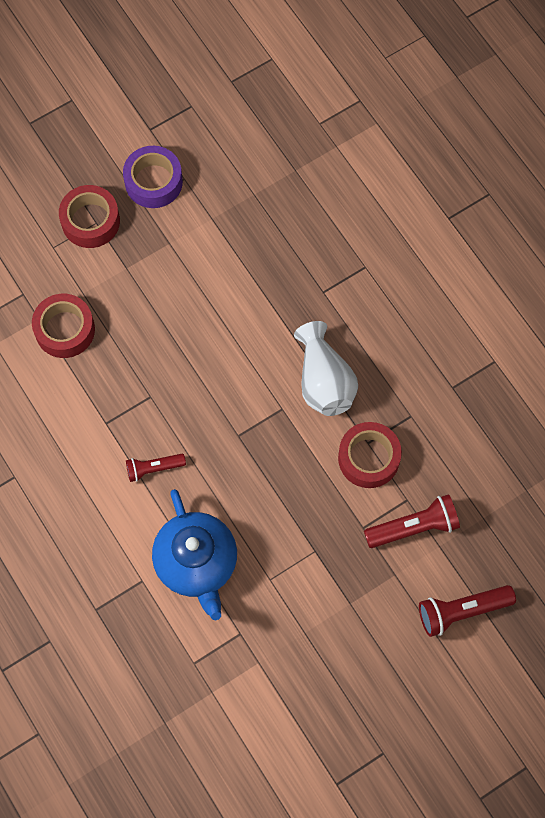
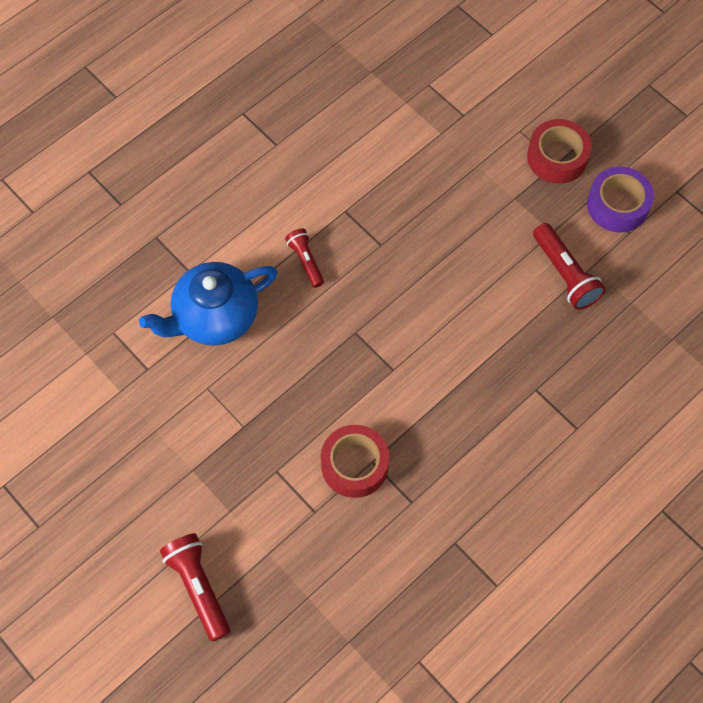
camera: 80 degrees right, 5 degrees down
red tape [32,294,95,358] -> none
white vase [294,321,358,416] -> none
red flashlight [364,494,460,548] -> red flashlight moved to [533,223,606,310]

